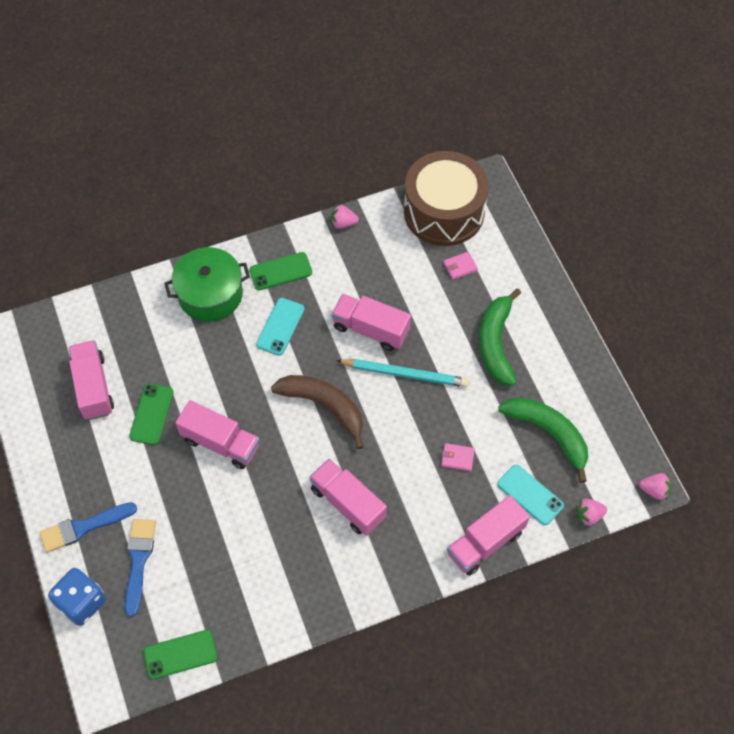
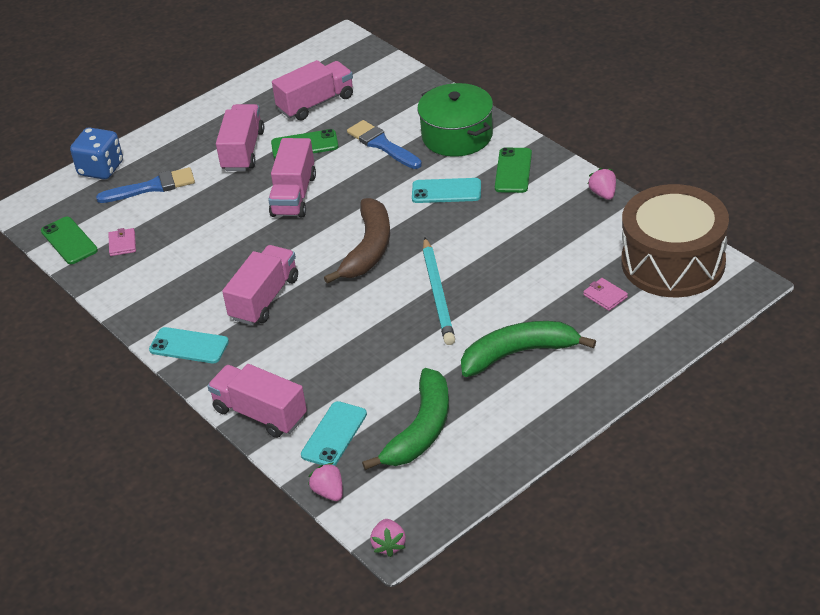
camera: 75 degrees right, 20 degrees down
blue brush [39,502,137,553] -> blue brush moved to [347,120,422,169]
green phone [249,252,312,290] -> green phone turned 45 degrees clockwise [495,147,532,193]
pink truck [332,294,411,351] -> pink truck moved to [216,104,264,171]
pink wallet [441,443,475,471] -> pink wallet moved to [108,228,136,256]
none -> turquoise phone [149,327,229,363]

